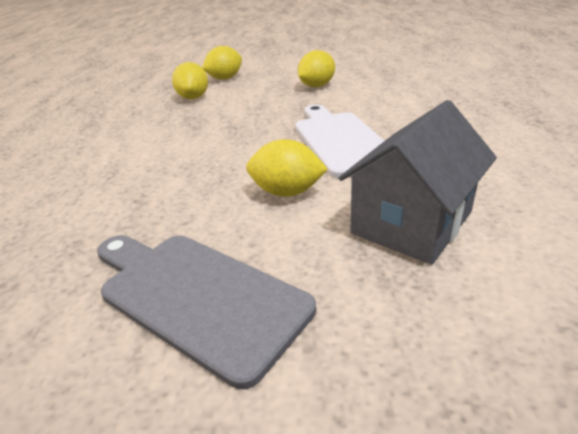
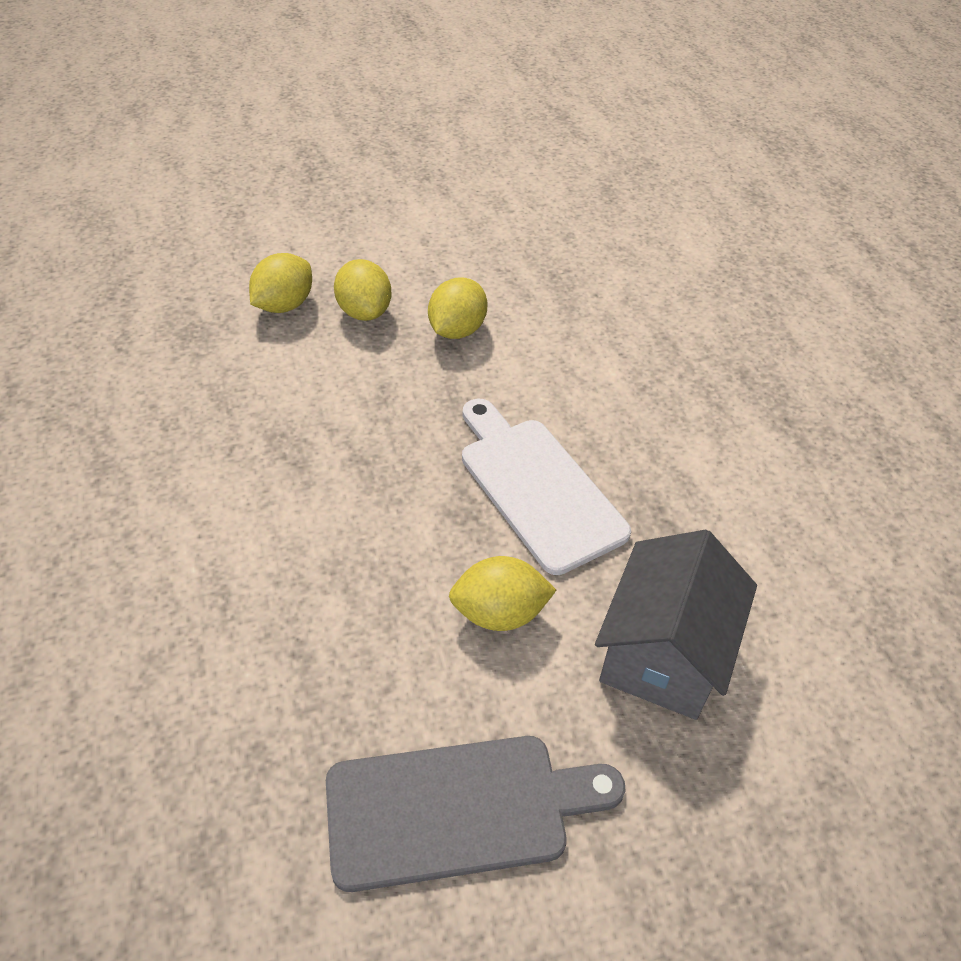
camera: 20 degrees left, 15 degrees up
grey cutting board [97,235,316,389] -> grey cutting board turned 150 degrees clockwise [326,736,625,892]
yellow lemon [172,62,208,99] -> yellow lemon moved to [334,259,391,321]

